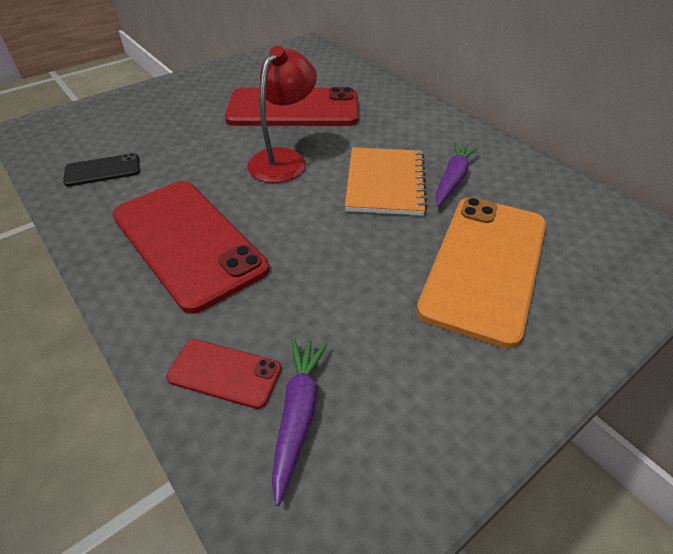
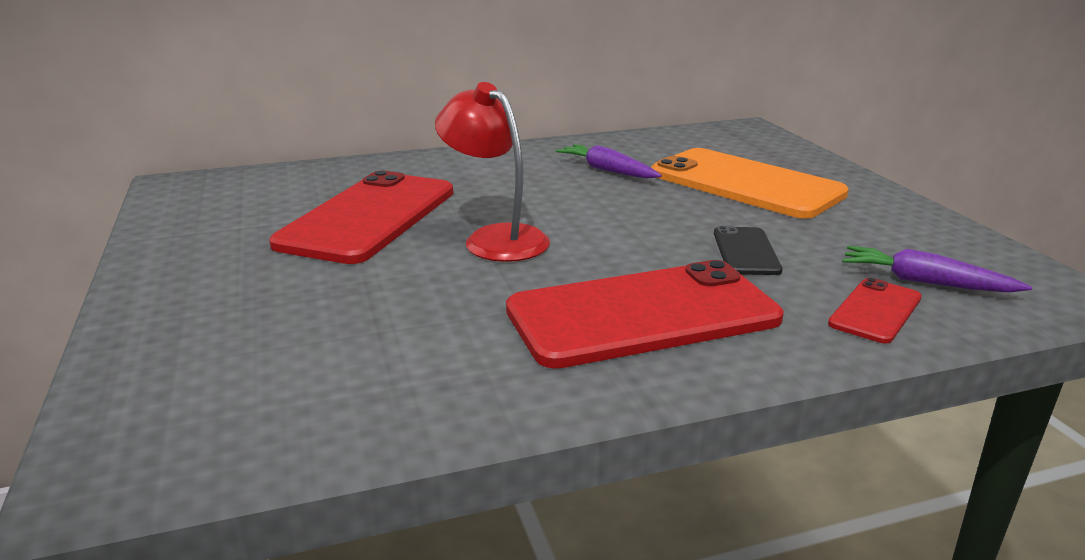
camera: 70 degrees left, 20 degrees down
black phone [63,153,140,186] -> black phone moved to [714,226,783,275]
orange notebook [345,147,428,216] -> none

